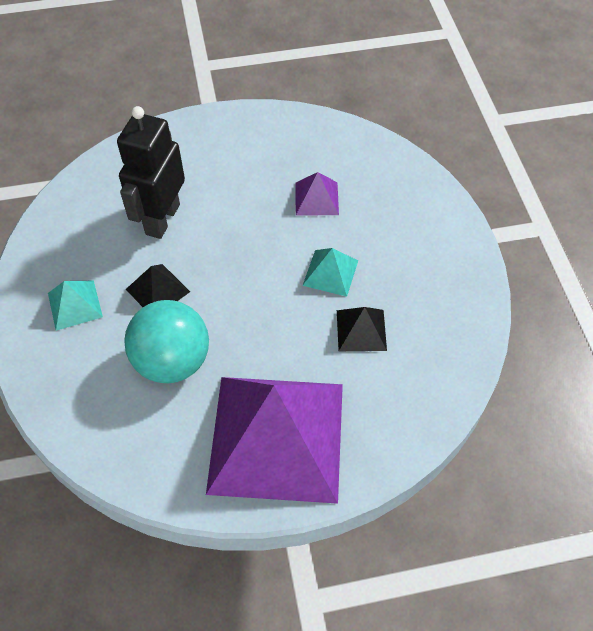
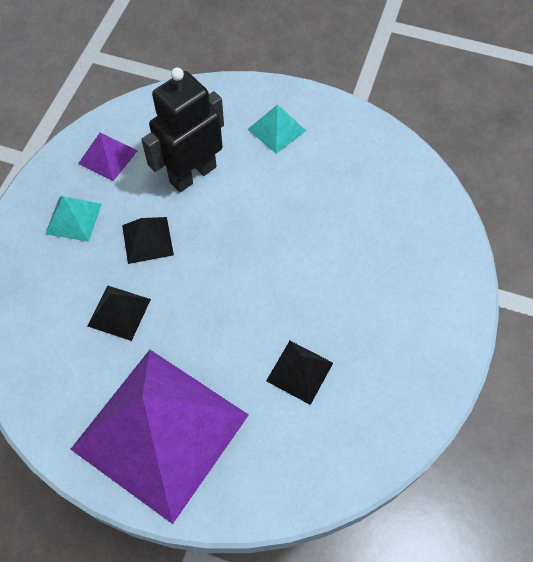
camera: 30 degrees right, 5 degrees up
turquoise ball [124,300,209,383] -> black pyramid [87,286,151,341]
purple pyramid [295,172,339,215] -> purple pyramid moved to [78,133,137,181]
turquoise pyramid [302,248,358,297] -> turquoise pyramid moved to [248,104,306,154]

